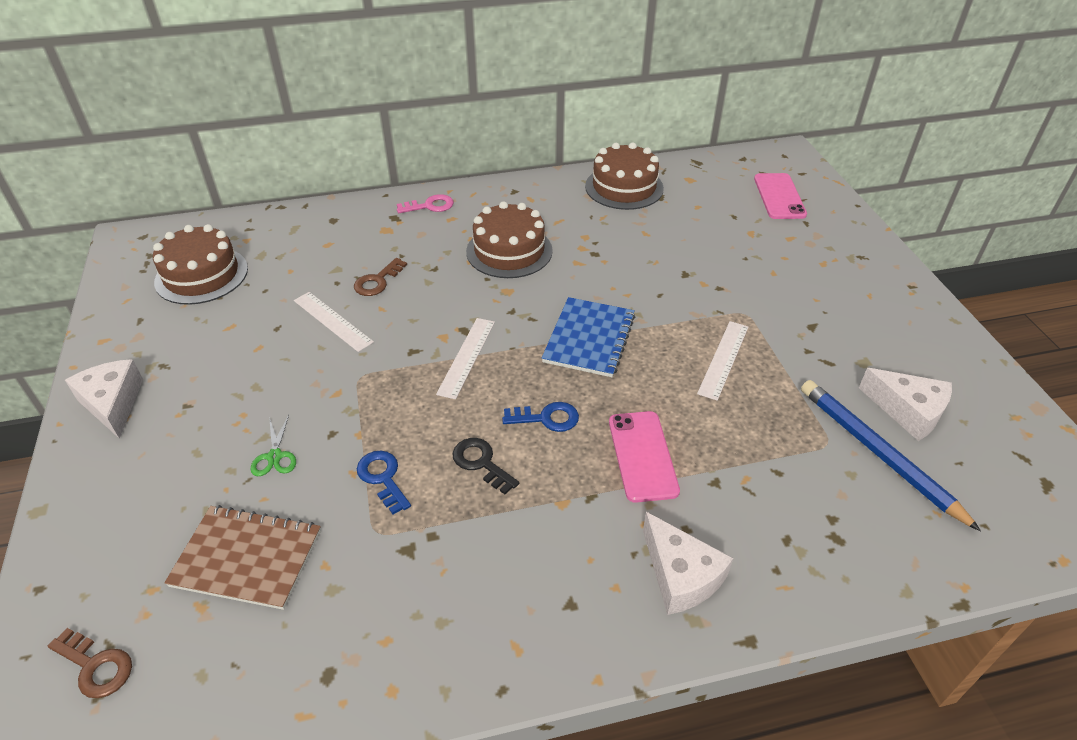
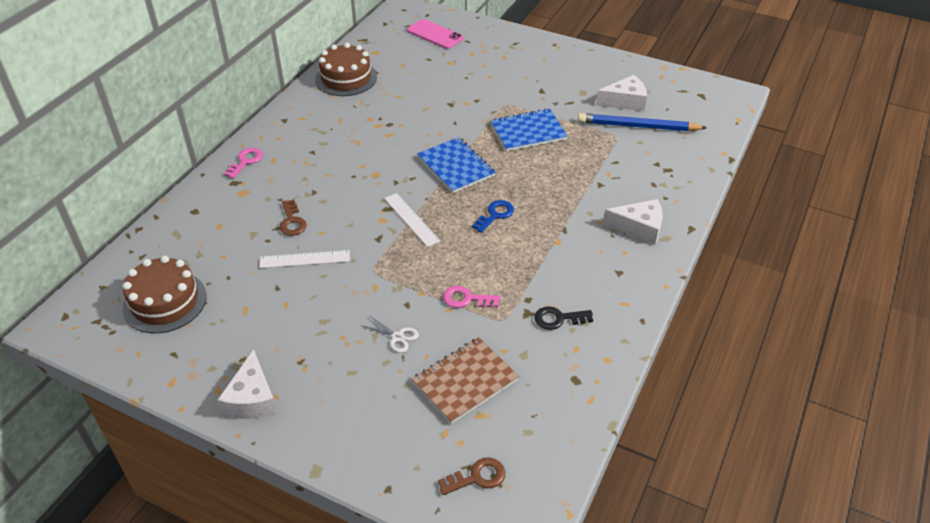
camera: 50 degrees left, 0 degrees up
white cheese [65,359,143,439] -> white cheese turned 105 degrees counterclockwise [217,349,277,419]
green scissors [250,415,296,476] -> white scissors [363,316,419,353]
blue key [357,451,411,515] -> pink key [443,286,501,308]
black key [452,438,519,495] -> black key moved to [534,306,593,330]
brown cake [466,201,553,278] -> none
pink phone [609,411,680,503] -> none
white ruler [697,321,748,401] -> blue notebook [490,108,568,151]

